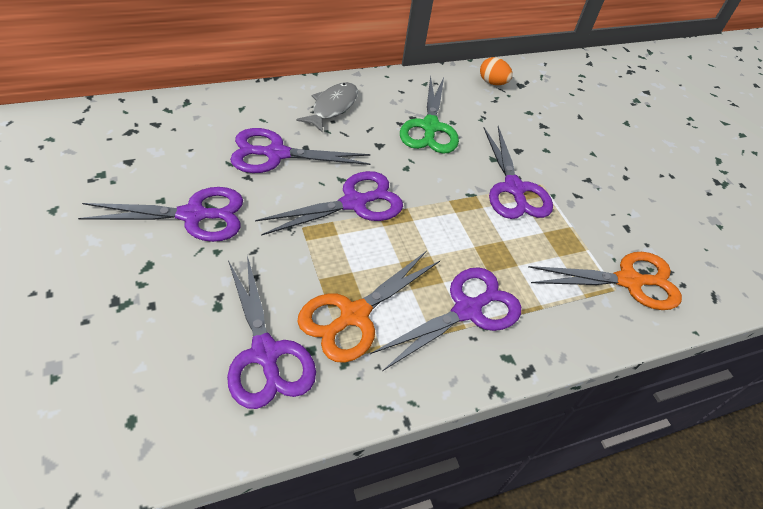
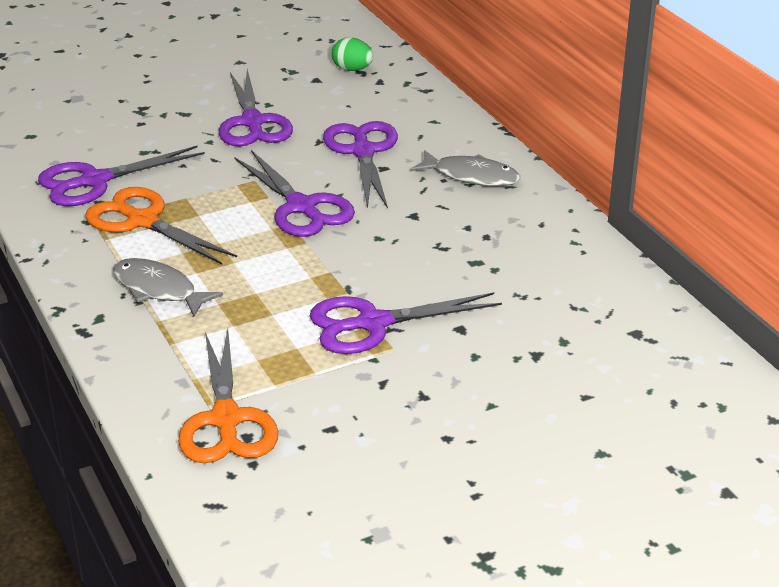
camera: 90 degrees right, 15 degrees down
purple scissors [370,267,521,371] -> grey fish [113,258,223,316]
green scissors [400,75,459,154] -> none
orange egg [480,57,513,85] -> none
none -> green egg [332,37,373,71]

